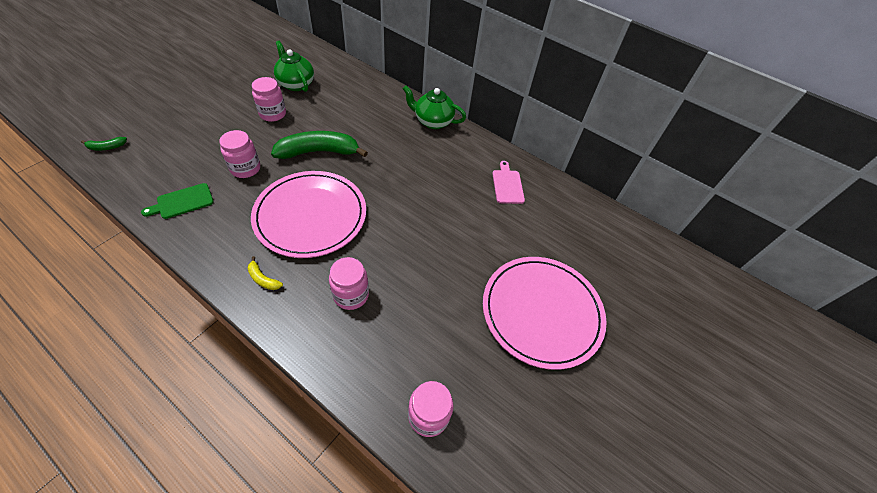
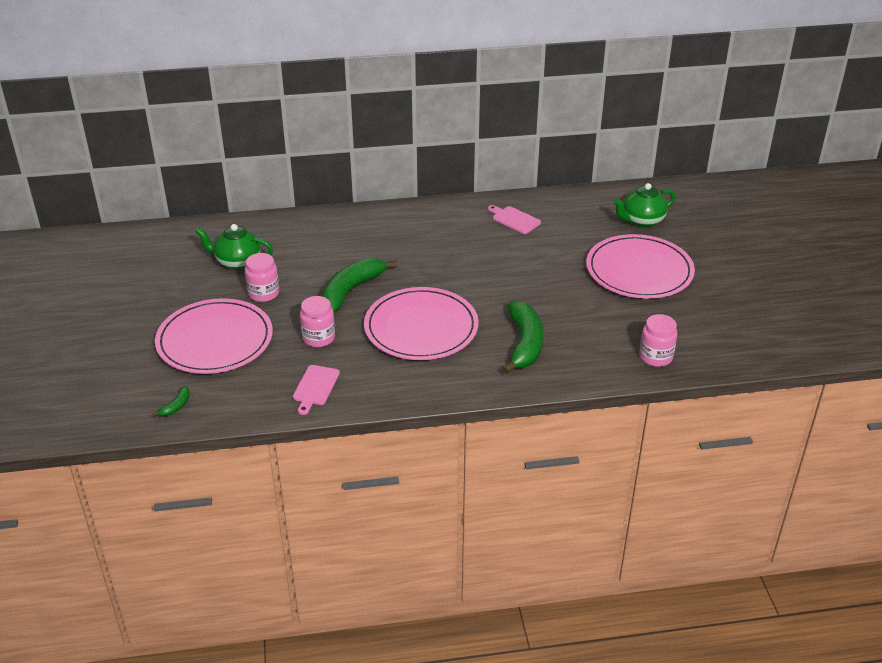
camera: 40 degrees left, 15 degrees down
green cutting board [141,183,214,219] -> pink cutting board [293,365,340,415]
yellow banana [248,256,283,290] -> none
pink jar [329,257,369,310] -> green banana [502,300,543,374]
green teapot [403,85,466,129] -> green teapot moved to [613,183,675,228]
none -> pink plate [155,298,273,374]

